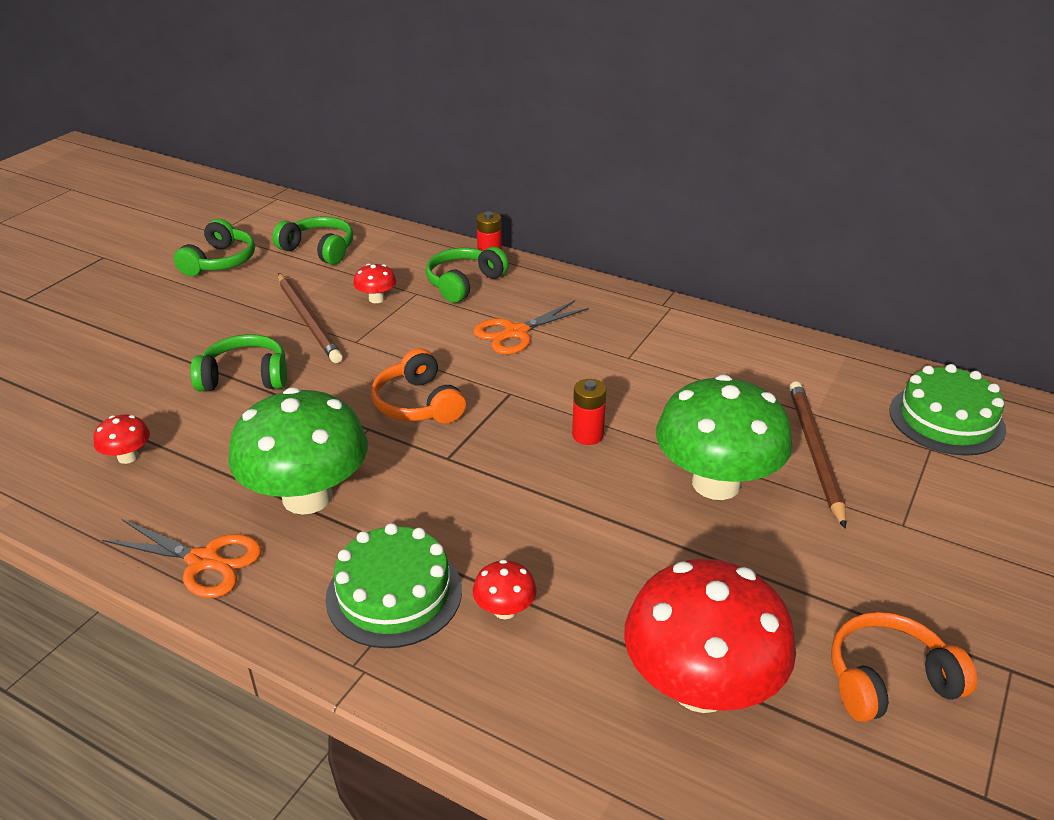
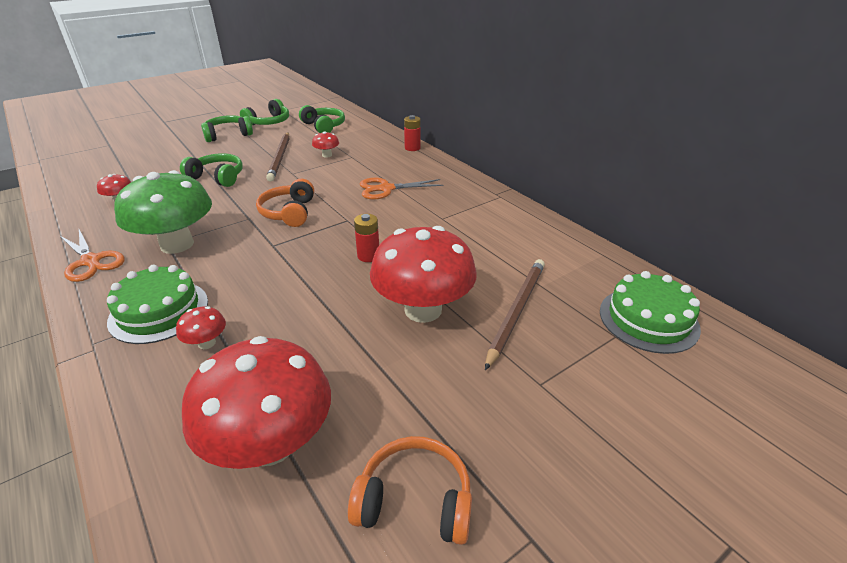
camera: 25 degrees right, 0 degrees up
green headphones [426,247,509,303] -> green headphones moved to [201,115,253,142]
green mushroom [656,374,793,500] -> red mushroom [370,226,477,323]

